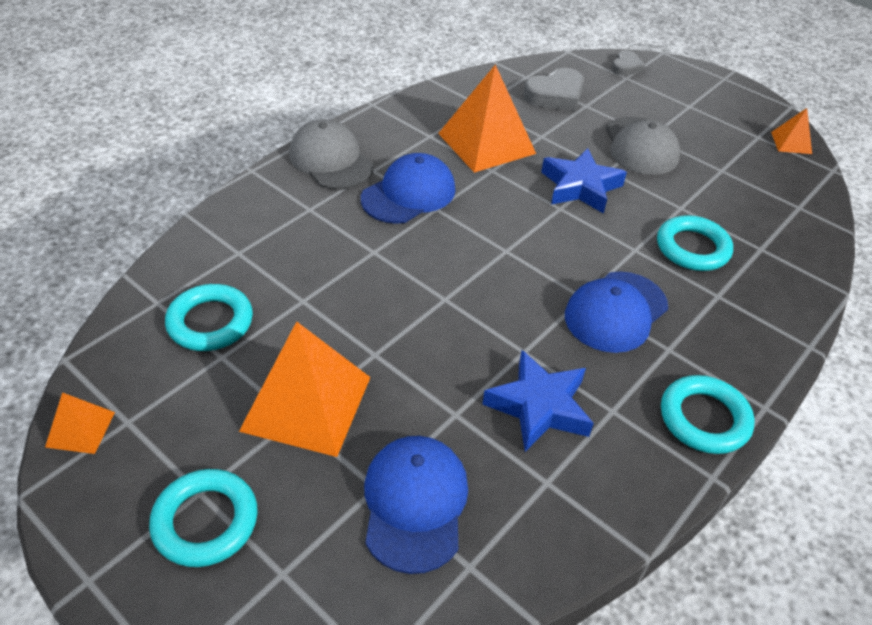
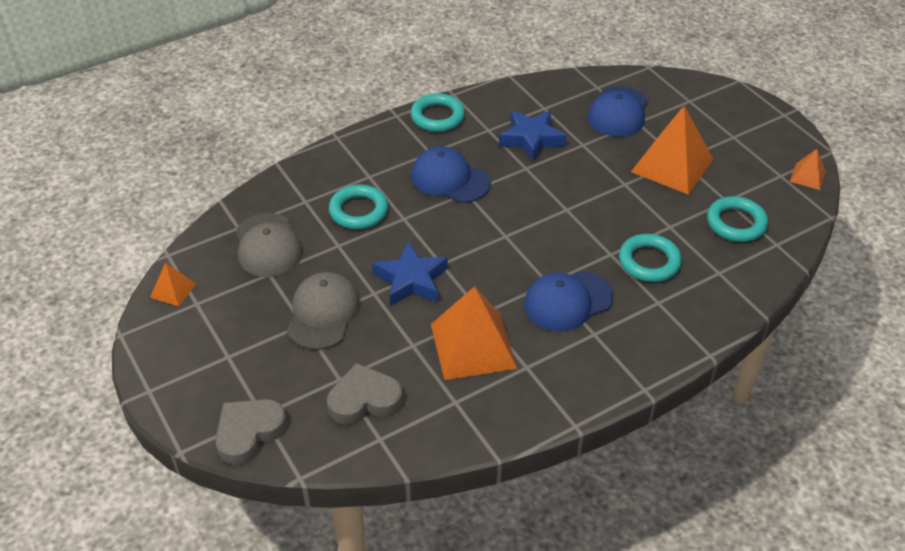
camera: 160 degrees left, 0 degrees up
turquoise ring [149,469,258,567] -> turquoise ring moved to [619,234,682,282]
grey cap [289,119,374,189] -> grey cap moved to [236,213,303,277]
blue cap [565,271,668,353] -> blue cap turned 120 degrees counterclockwise [411,146,491,203]
grey heart [611,50,645,76] -> grey heart [215,399,287,465], size x1.68

